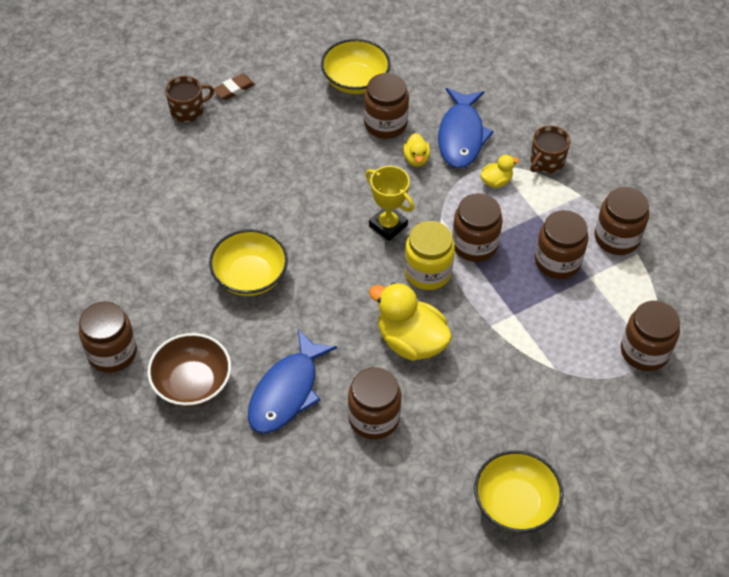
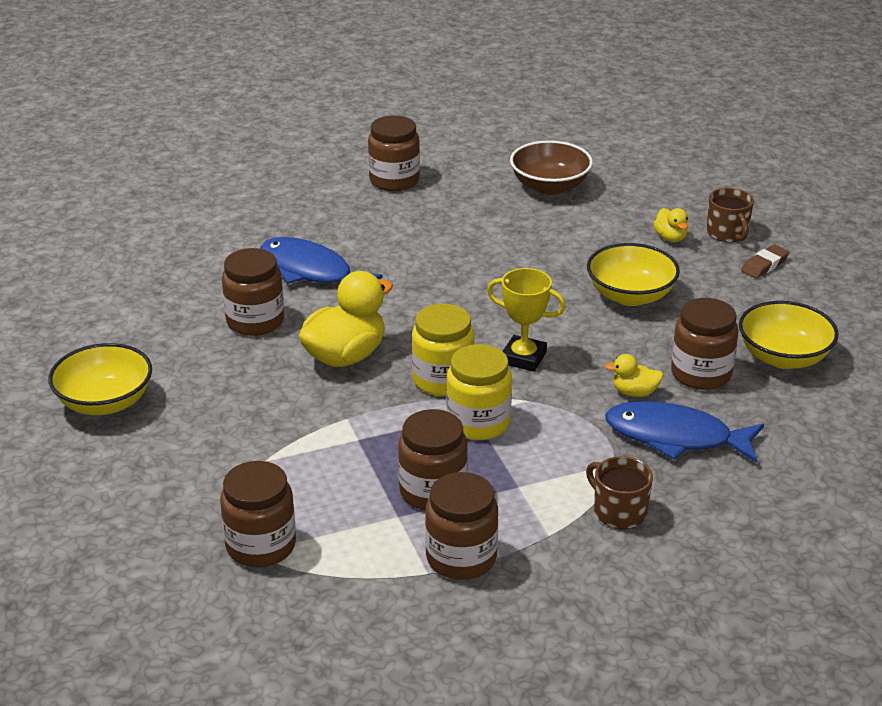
camera: 100 degrees right, 20 degrees down
brown bowl [147,333,231,407] -> brown bowl moved to [510,140,593,195]
yellow bowl [209,229,288,296] -> yellow bowl moved to [587,243,680,306]
brown eraser [213,74,255,100] -> brown eraser turned 75 degrees clockwise [741,245,789,278]
yellow trophy [366,166,414,241] -> yellow trophy turned 60 degrees clockwise [487,268,566,372]
brown jar [452,193,503,262] -> yellow jar [446,344,512,440]
yellow duck [480,155,519,188] -> yellow duck moved to [653,208,688,242]

